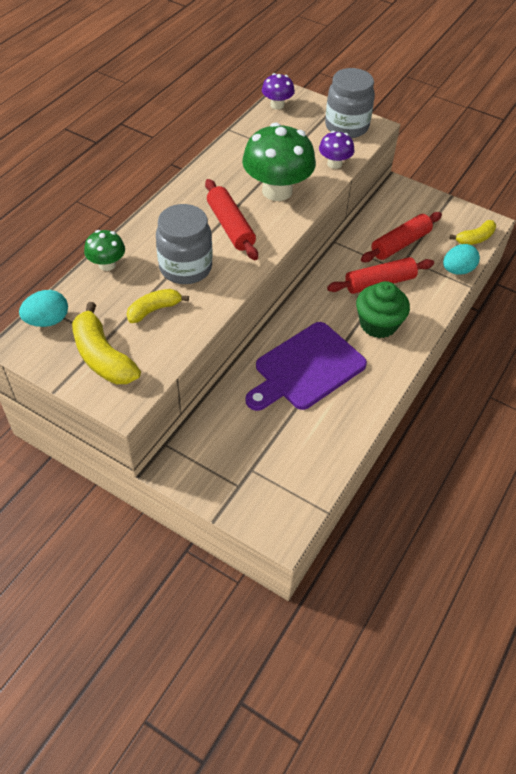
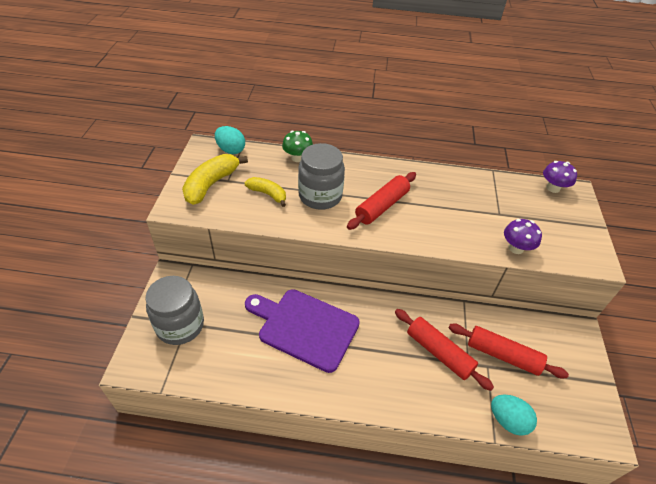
camera: 65 degrees right, 5 degrees down
green mushroom [242,123,316,201] -> none
grey jar [325,68,375,138] -> grey jar moved to [145,276,204,345]
green cupcake [356,281,410,338] -> none
yellow banana [450,220,496,245] -> none

